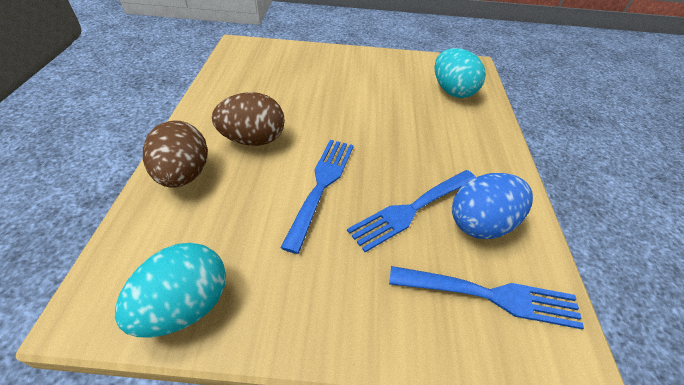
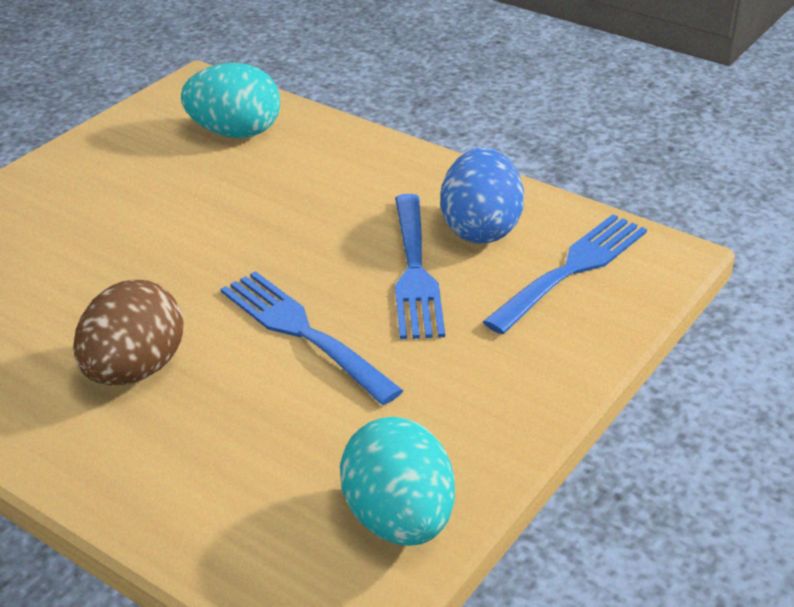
camera: 55 degrees left, 10 degrees down
brown egg [143,120,208,188] -> none

